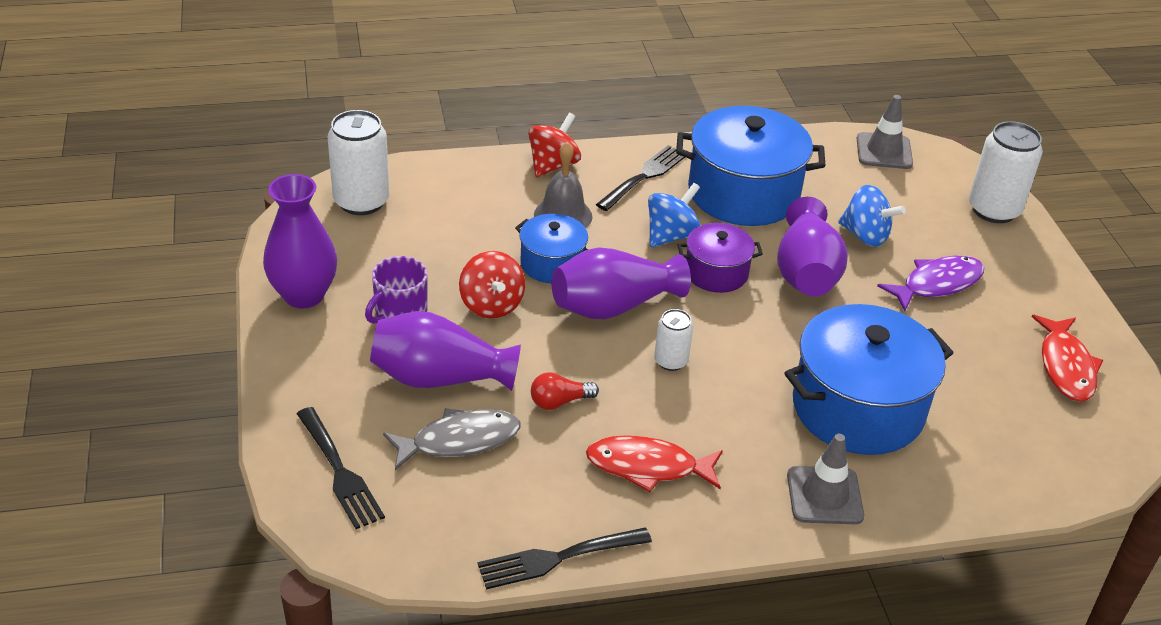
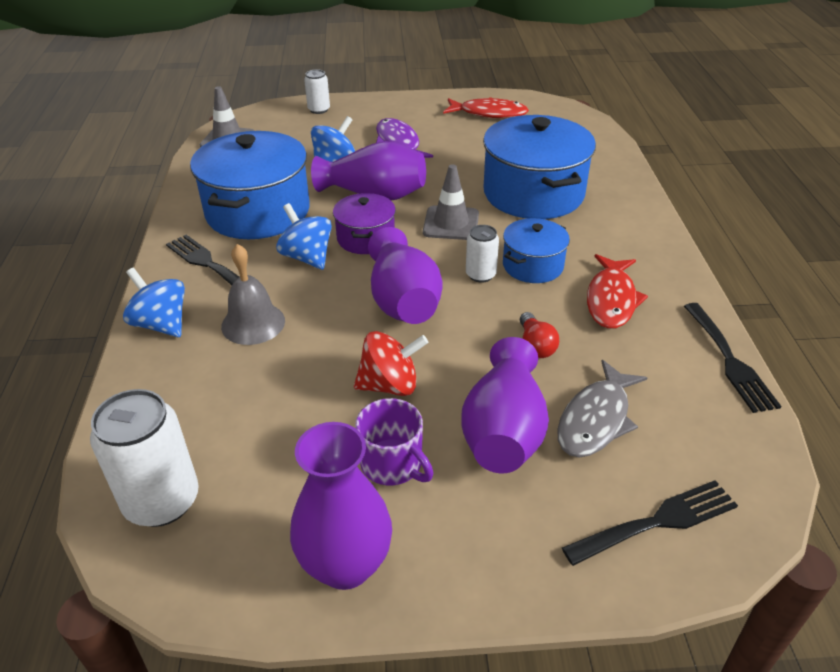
camera: 80 degrees left, 0 degrees up
grey fish [383,408,520,470] -> grey fish turned 135 degrees counterclockwise [557,360,647,458]
blue pot [515,214,589,283] -> blue pot moved to [503,218,570,283]
red spinning top [528,113,581,177] -> blue spinning top [123,268,185,337]
grey traffic cone [787,434,864,524] -> grey traffic cone moved to [423,164,479,240]
white can [969,121,1043,223] -> white can [304,69,330,114], size x0.55

